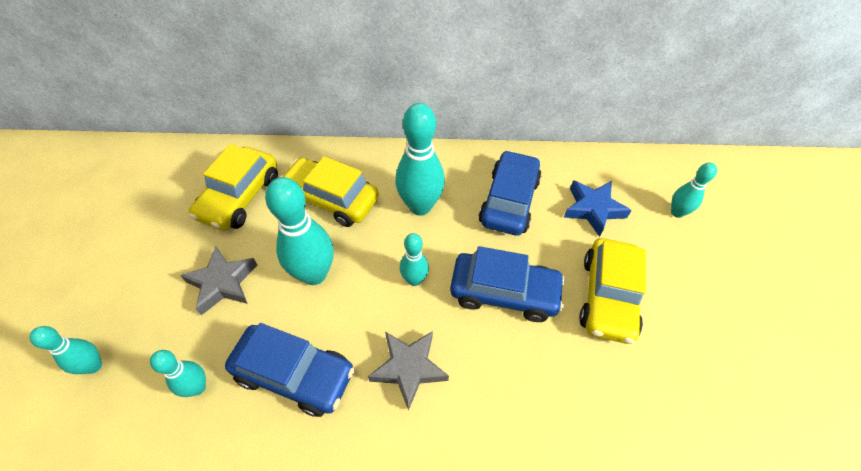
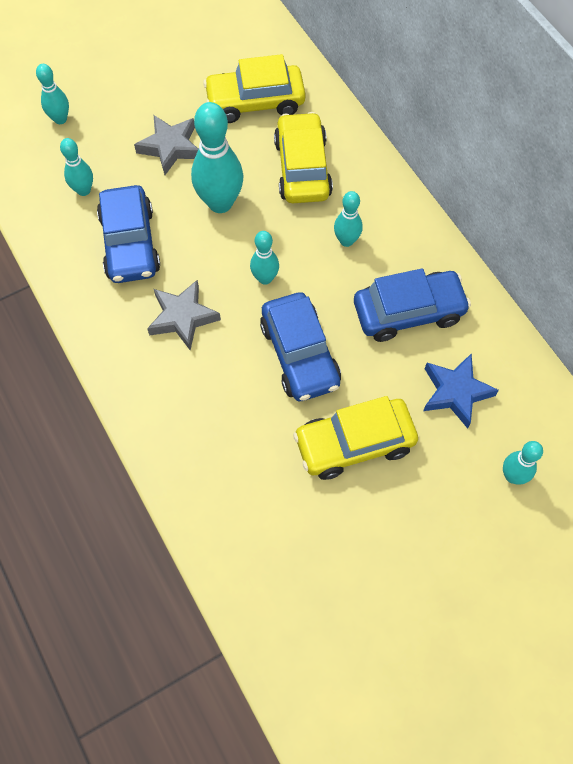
camera: 60 degrees right, 10 degrees up
turquoise bowling pin [395,103,445,216] -> turquoise bowling pin [334,191,363,247], size x0.55

